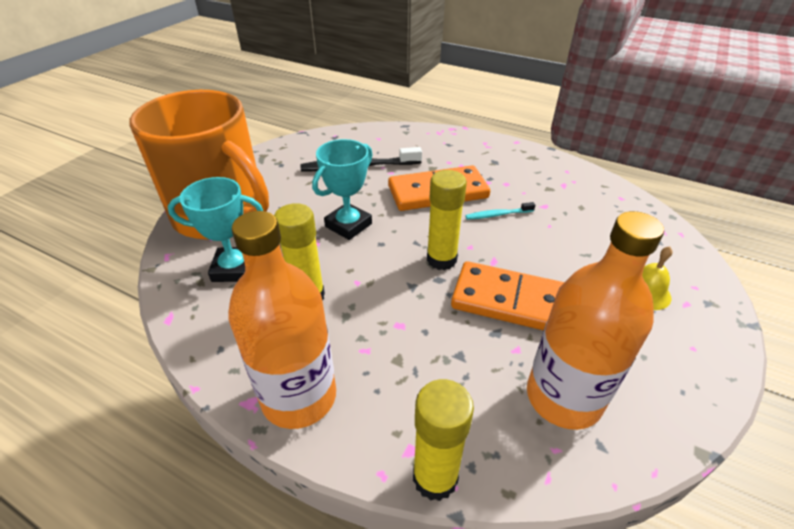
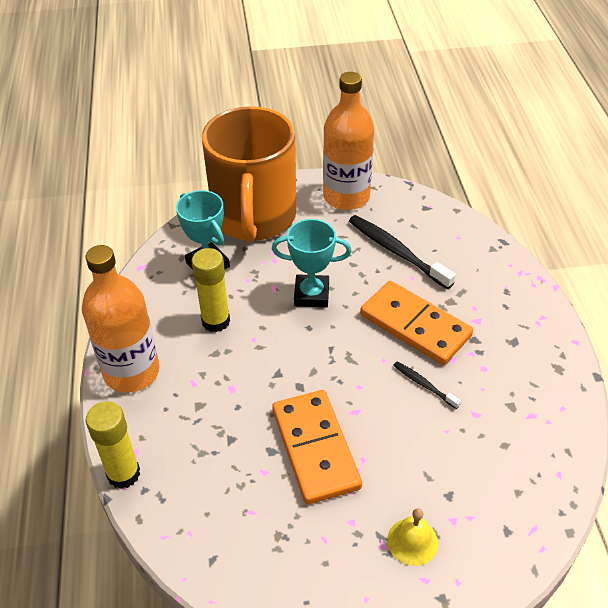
camera: 55 degrees right, 5 degrees up
yellow glue stick [427,170,467,270] -> none
turquoise toothbrush [465,202,535,220] -> black toothbrush [393,362,461,409]
orange bottle [527,211,664,430] -> orange bottle moved to [323,72,374,210]

